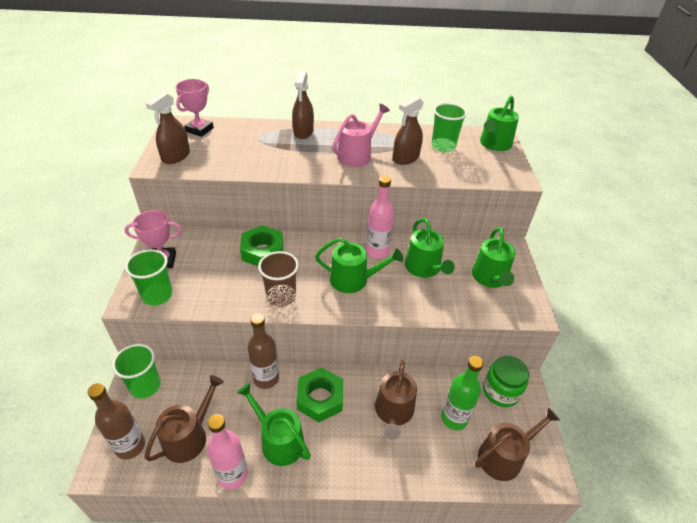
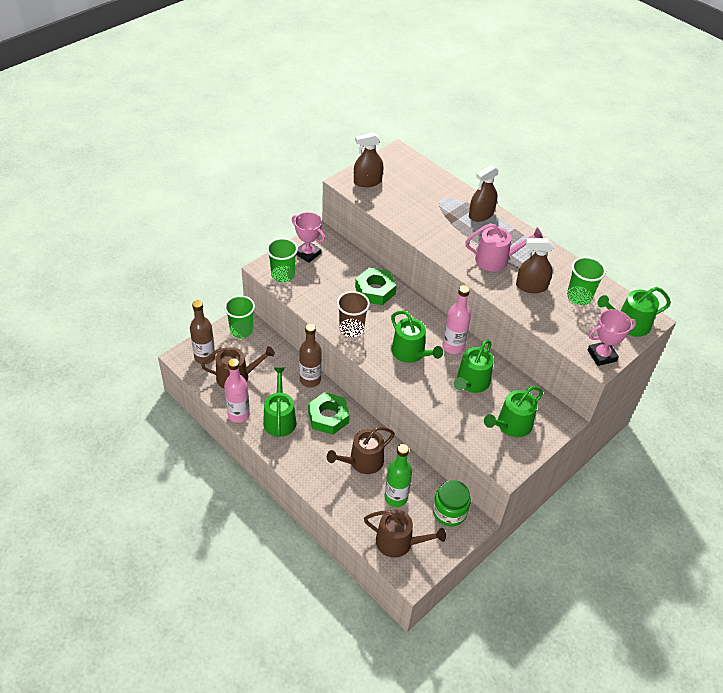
camera: 45 degrees right, 5 degrees up
pink trophy [175,79,214,137] -> pink trophy moved to [588,309,636,366]

